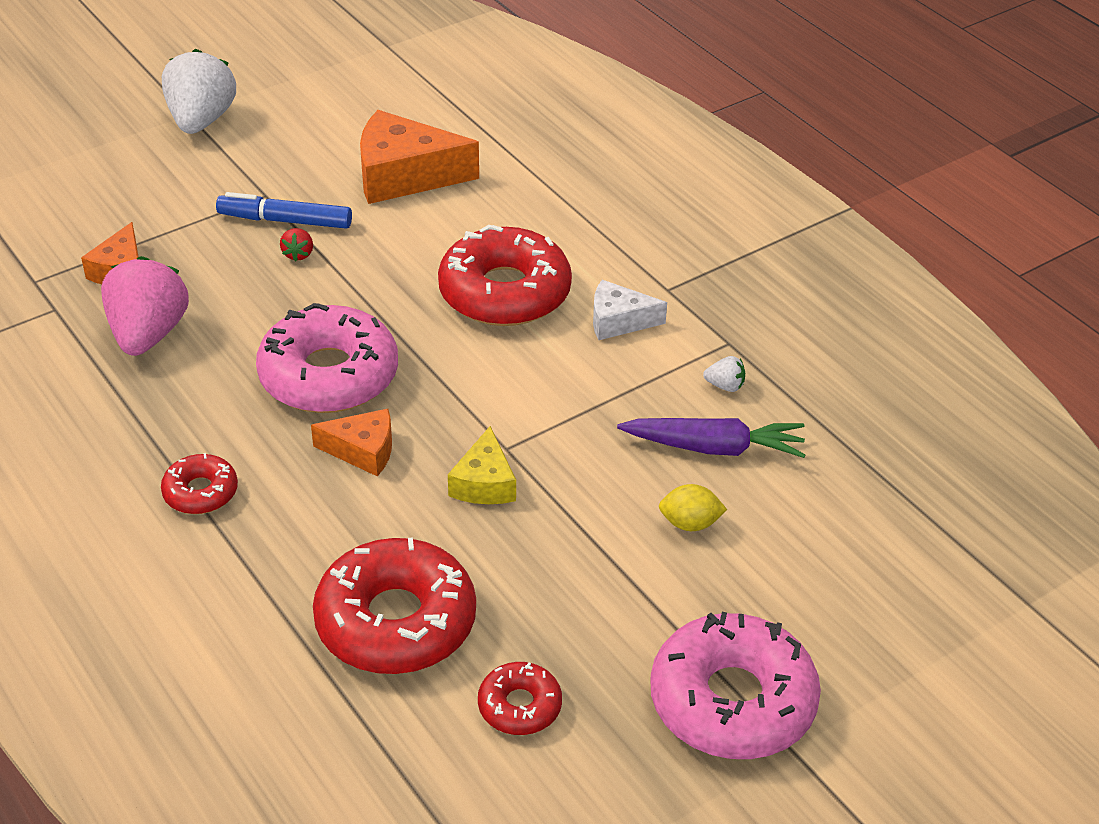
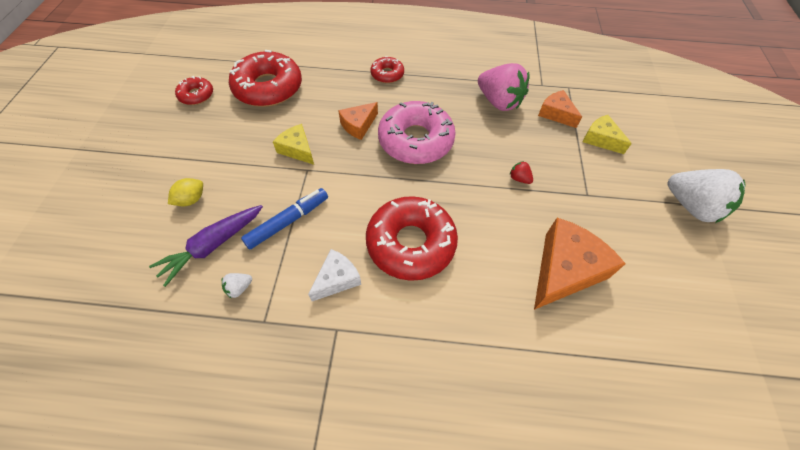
camera: 130 degrees right, 15 degrees up
blue marker [216,192,352,229] -> blue marker moved to [241,188,328,250]
pink donut [650,612,821,759] -> none
none -> yellow cheese [583,115,632,154]

